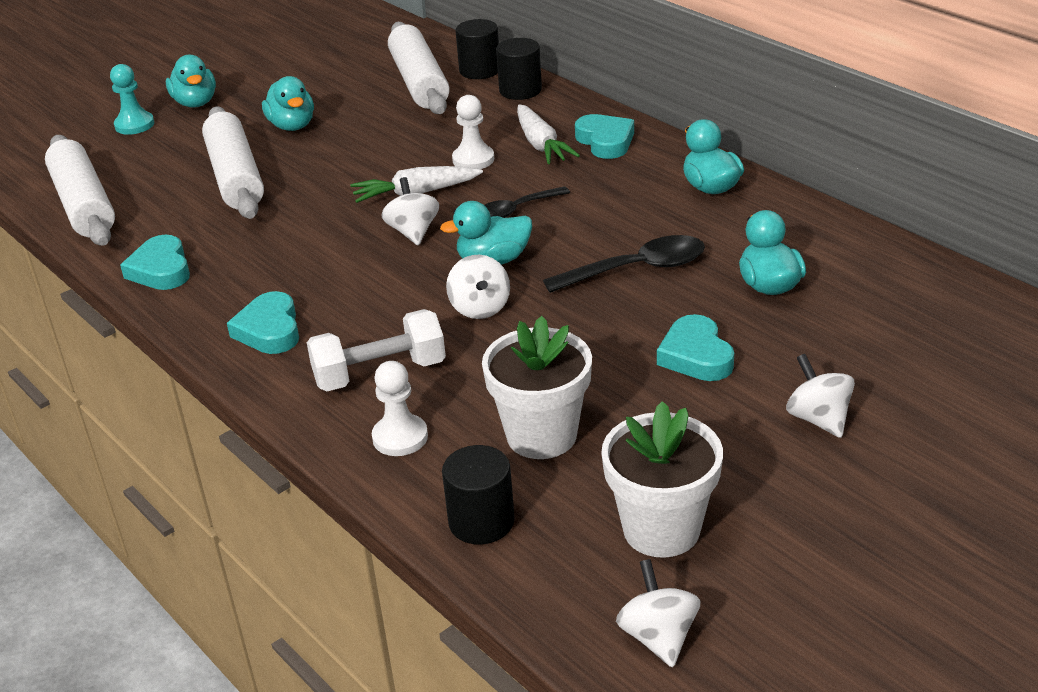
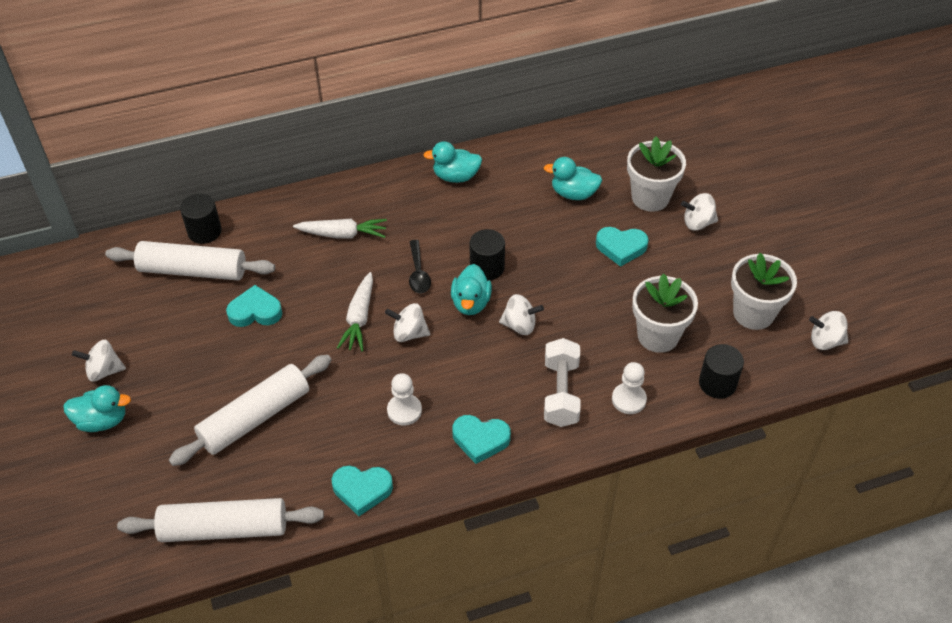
camera: 70 degrees left, 15 degrees up
turquoise pawn [110,64,154,135] -> none
white rolling pin [202,107,264,219] -> white rolling pin turned 45 degrees counterclockwise [169,355,331,466]
turquoise duck [262,76,314,131] -> none
white pawn [452,95,494,169] -> white pawn moved to [387,373,422,426]
black cylinder [496,38,542,100] -> black cylinder moved to [470,229,505,281]
black spoon [543,235,705,293] -> none
turquoise heart [575,114,634,159] -> turquoise heart moved to [226,285,283,327]
none -> white spinning top [72,340,126,382]
none -> white flower pot [627,137,686,212]

